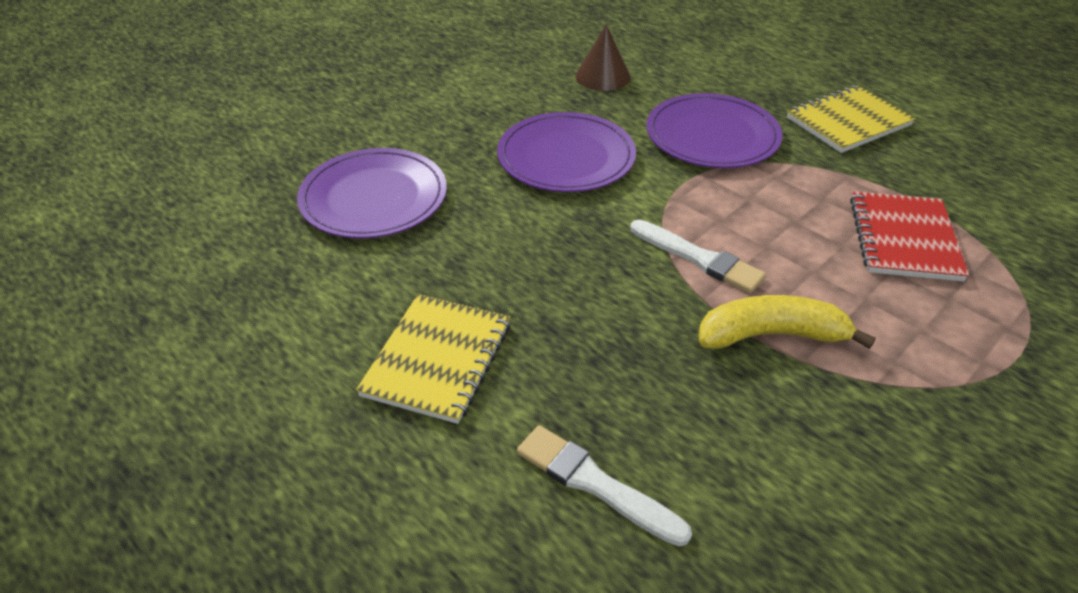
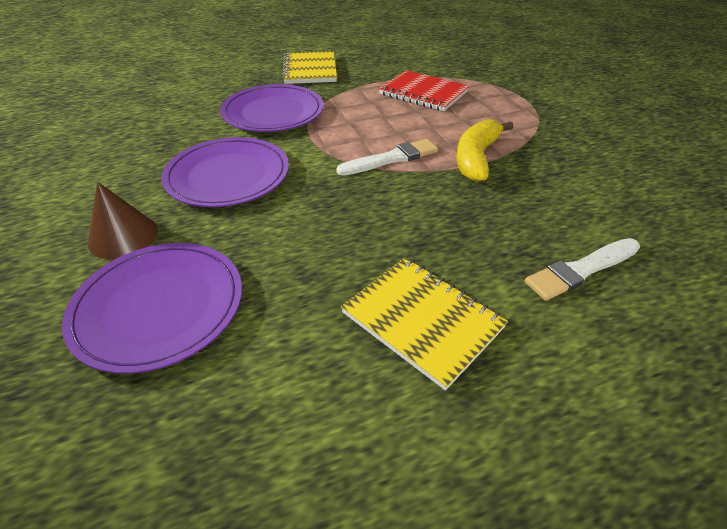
camera: 65 degrees left, 0 degrees up
brown cone [576,25,631,91] -> brown cone moved to [88,182,158,259]

